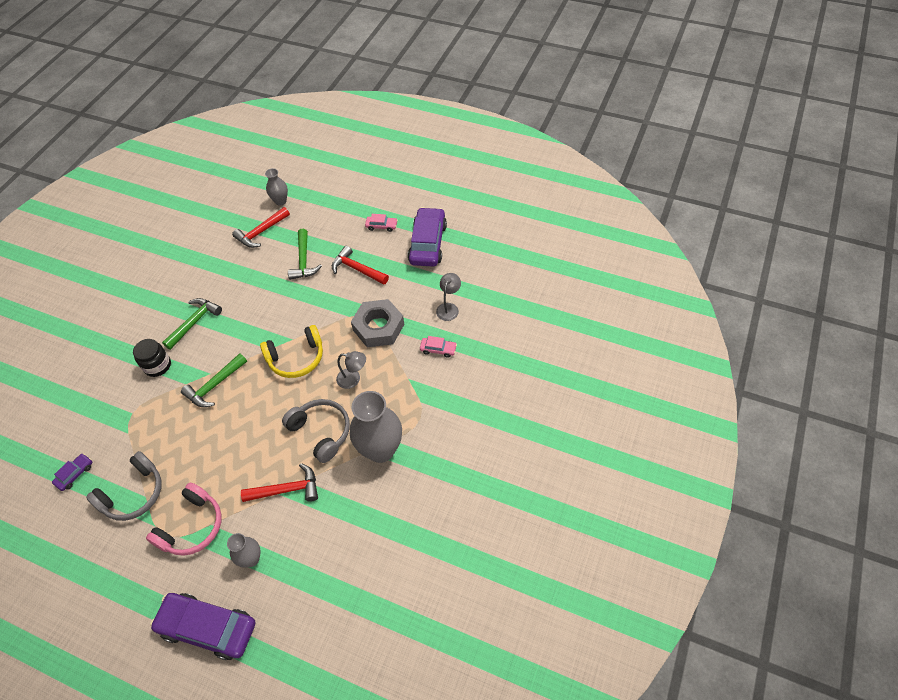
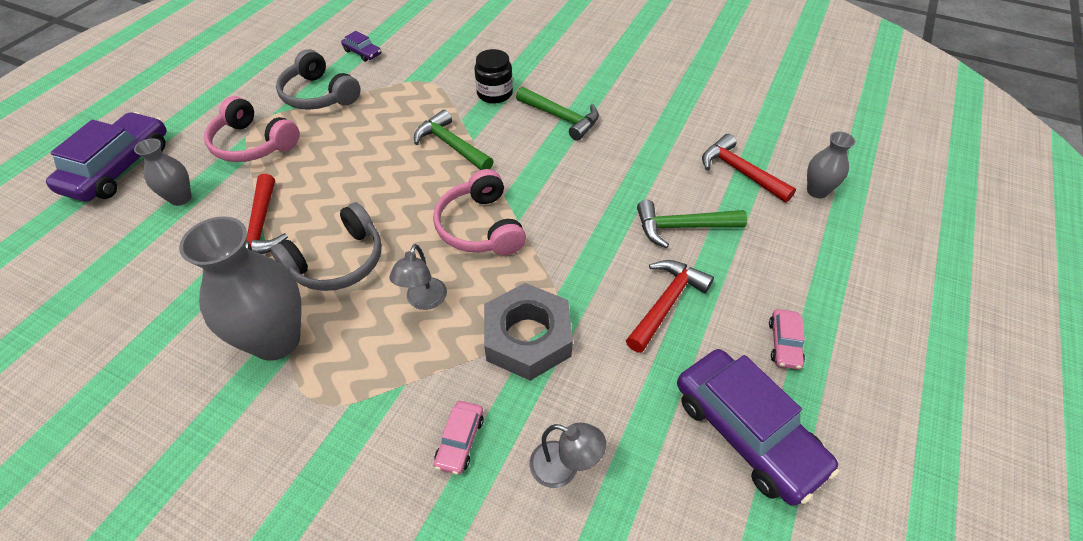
camera: 90 degrees right, 5 degrees down
yellow headphones [260,325,323,378] -> pink headphones [433,169,526,255]
purple car [408,207,447,267] -> purple car turned 45 degrees clockwise [677,349,839,506]

